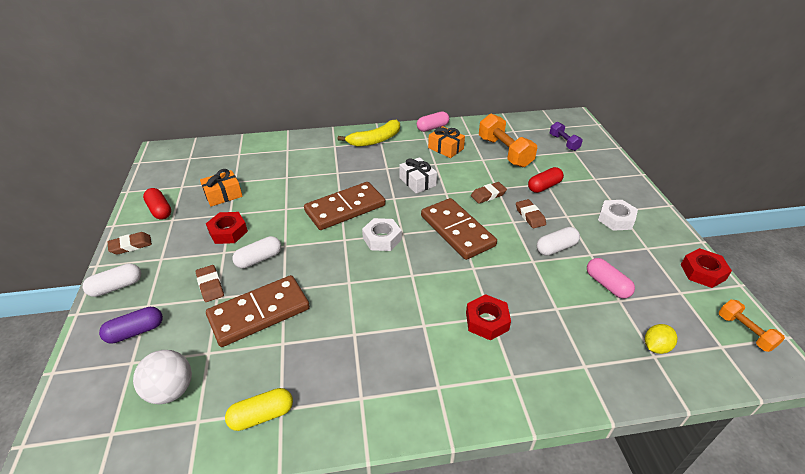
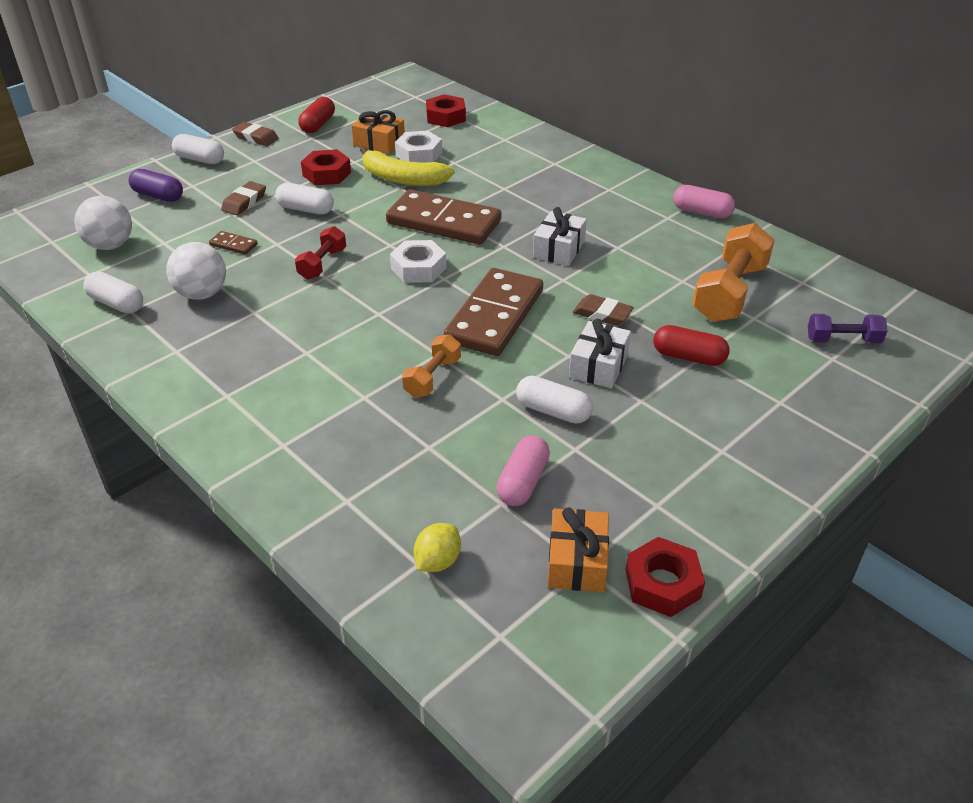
camera: 55 degrees right, 0 degrees up
brown domino [206,275,310,347] -> brown domino [209,231,258,255], size x0.40
yellow capsule [225,388,293,431] -> white capsule [83,271,143,313]
yellow banana [338,120,400,147] -> yellow banana moved to [360,146,455,186]
orange gift [428,126,465,158] -> orange gift moved to [548,507,609,592]
red nut [466,294,511,341] -> red nut moved to [426,94,466,127]
brown eraser [516,199,546,228] -> white gift [569,319,631,388]
purple dumbbell [550,122,583,151] -> purple dumbbell turned 60 degrees clockwise [808,314,888,343]
white nut [598,200,638,231] -> white nut moved to [395,130,442,162]
yellow lemon [645,324,677,354] -> yellow lemon turned 75 degrees counterclockwise [414,523,461,572]
orange dumbbell [719,300,785,352] -> orange dumbbell moved to [402,334,461,398]
none -> white ball [166,242,226,300]
none -> red dumbbell [295,226,346,280]

